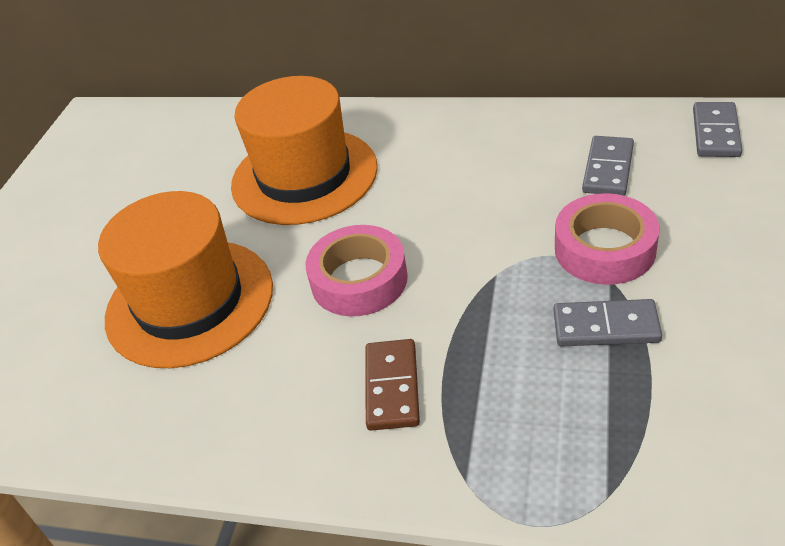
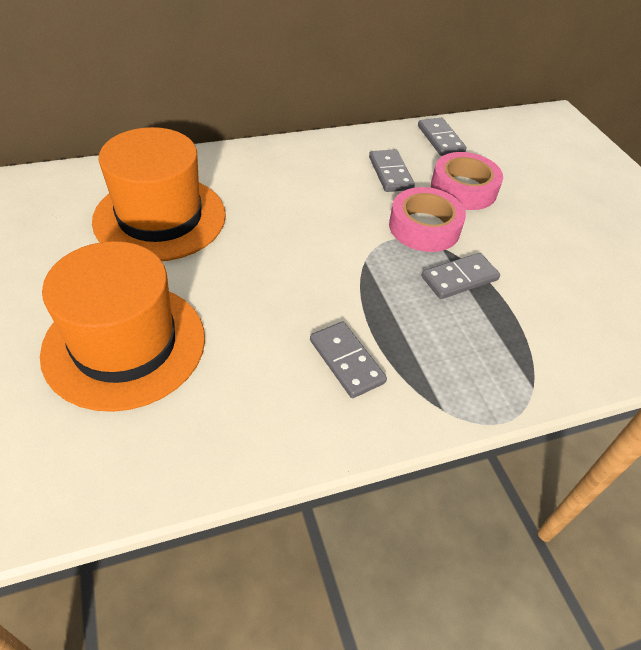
camera: 40 degrees left, 5 degrees up
pink tape [305,225,408,316] -> pink tape moved to [431,152,503,210]
brown domino [365,339,420,431] -> grey domino [310,322,387,398]

